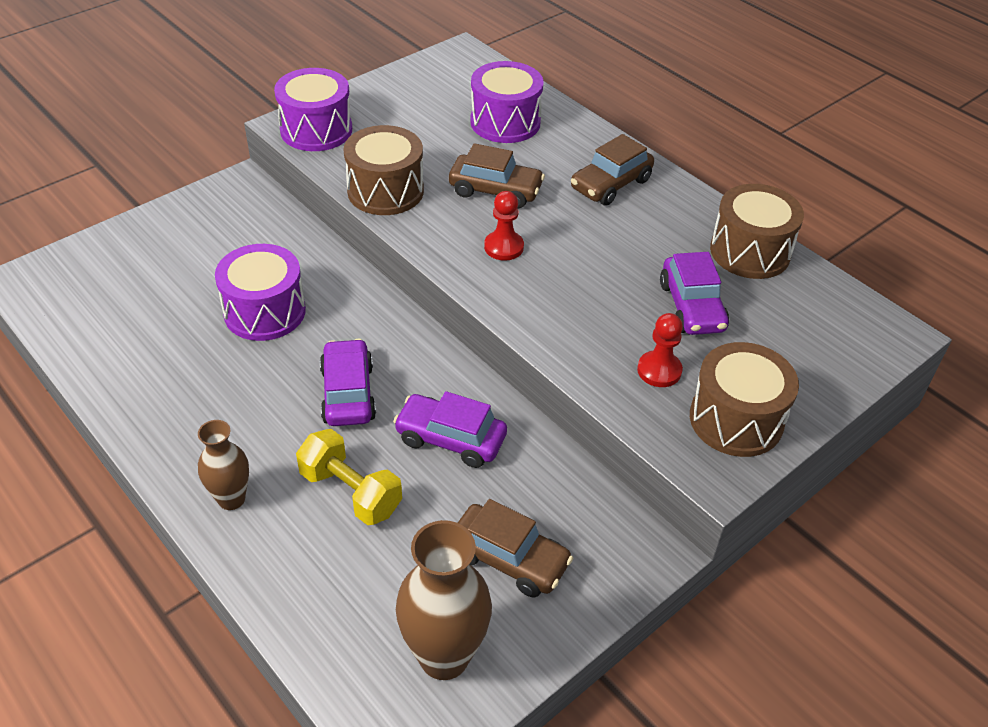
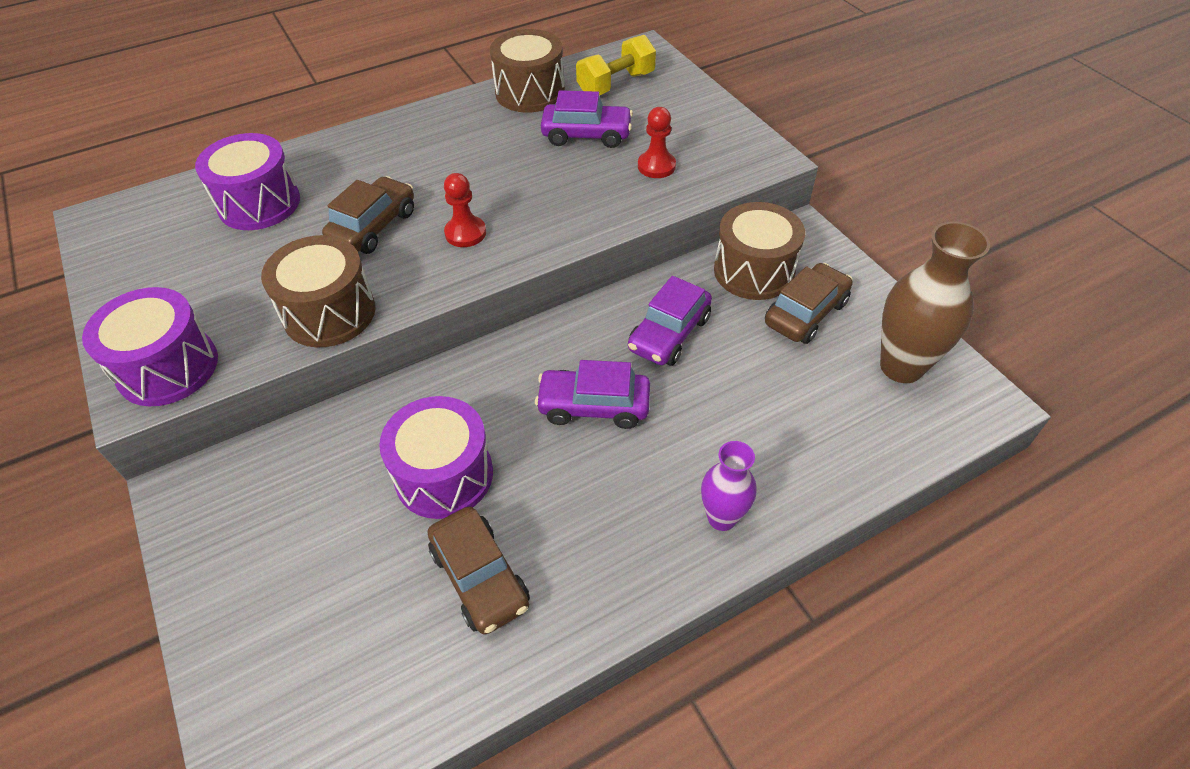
camera: 75 degrees left, 5 degrees up
brown vase [198,420,249,510] -> purple vase [701,441,756,531]
yellow dumbbell [296,429,402,525] -> yellow dumbbell moved to [576,35,656,95]
brown car [571,134,654,206] -> brown car moved to [428,506,530,635]
brown drum [690,342,799,457] -> brown drum moved to [714,202,805,300]

